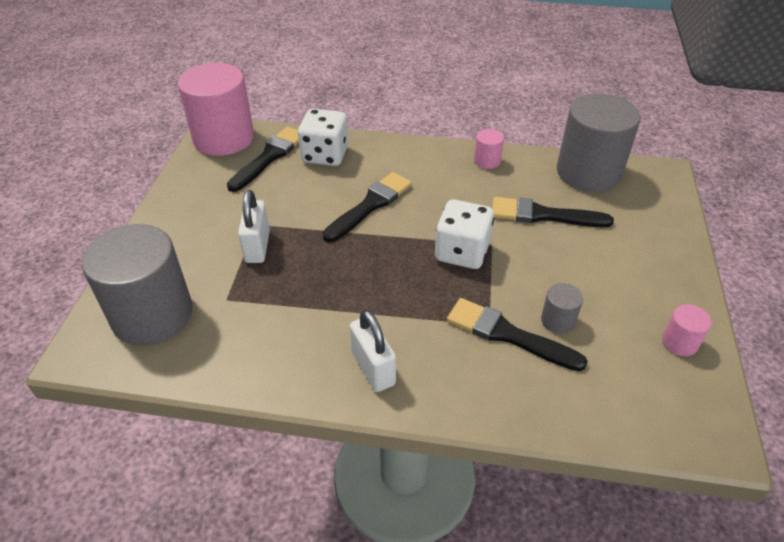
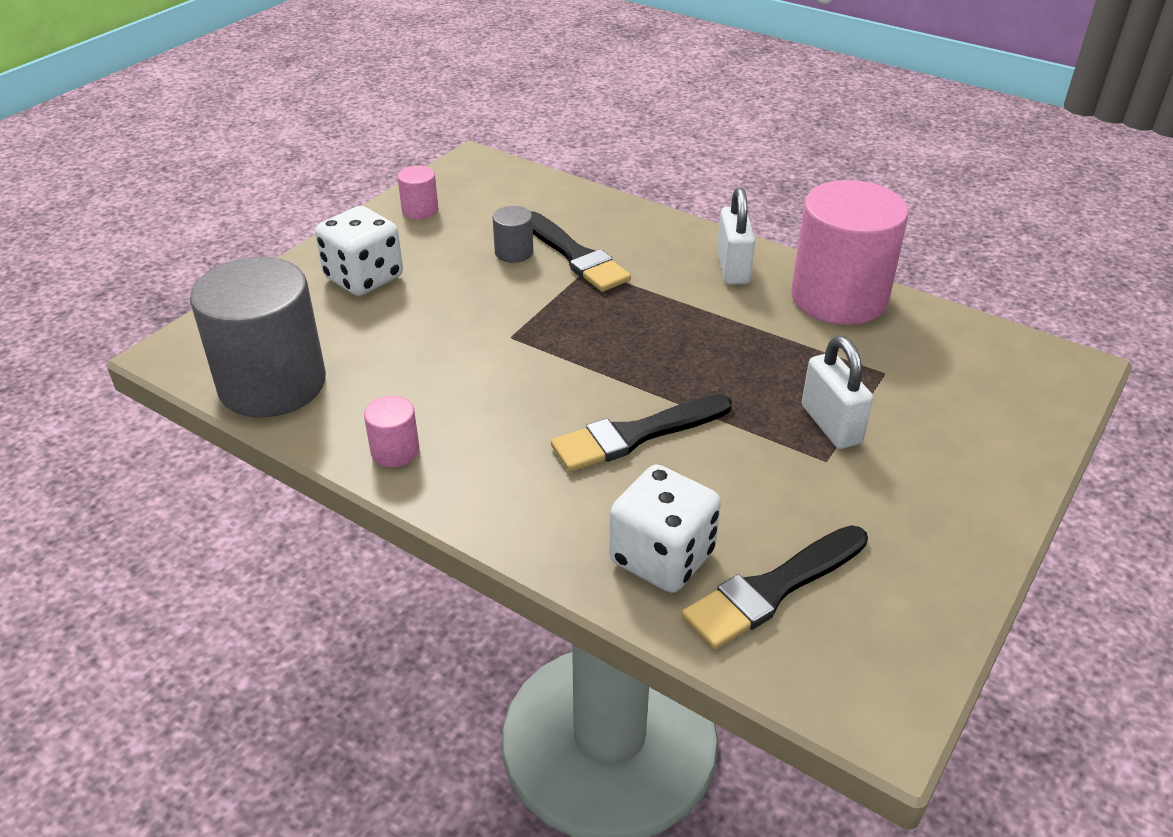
camera: 155 degrees left, 5 degrees down
grey cylinder [82,224,193,346] -> none
pink cylinder [178,63,254,156] -> pink cylinder moved to [791,180,909,325]
white padlock [238,190,270,263] -> white padlock turned 45 degrees counterclockwise [802,336,873,449]
white dice [434,199,494,269] -> white dice moved to [315,206,403,296]
black brush [492,197,614,227] -> none

